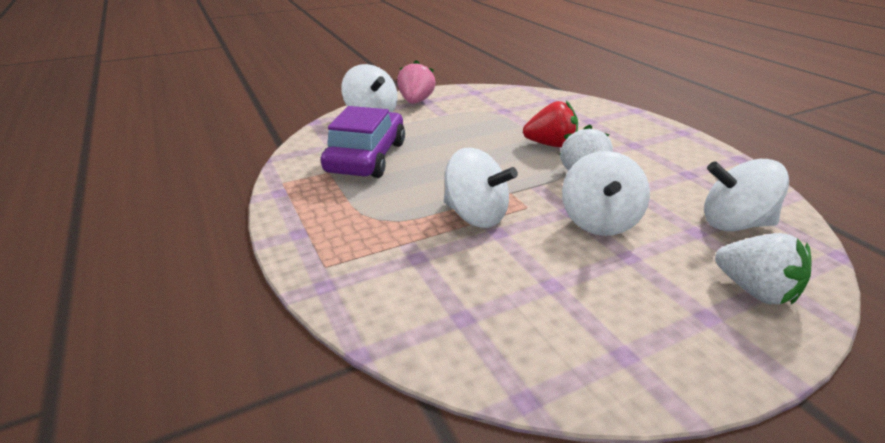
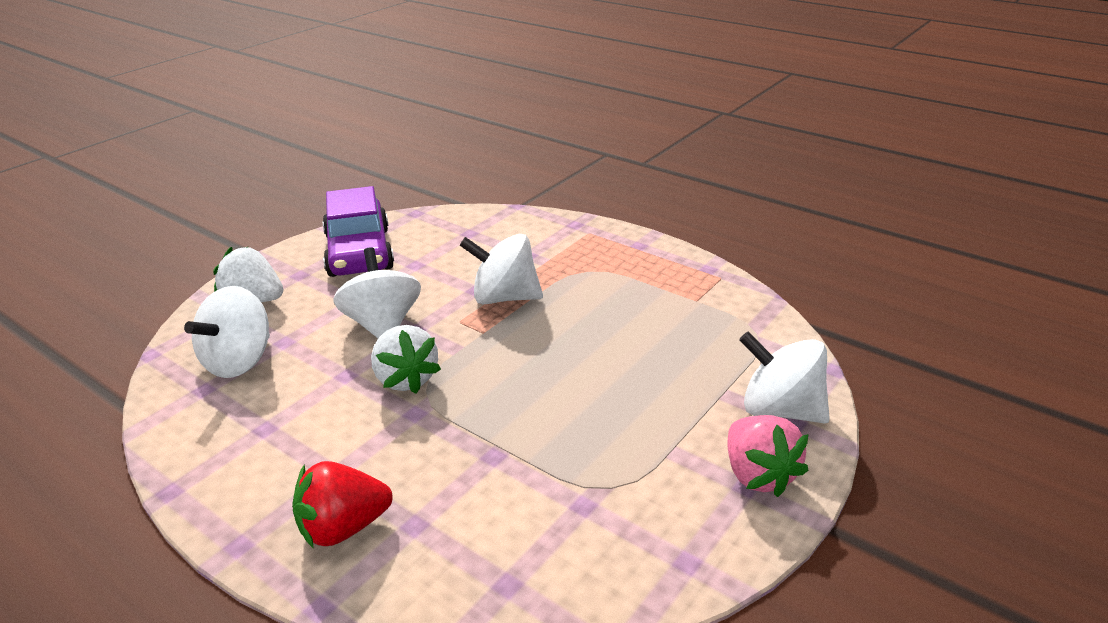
camera: 155 degrees right, 0 degrees up
purple car [321,106,405,178] -> purple car moved to [323,186,394,277]
red strawberry [523,101,578,147] -> red strawberry moved to [292,461,393,549]
white spinning top [704,159,789,231] -> white spinning top turned 135 degrees clockwise [184,286,270,378]

